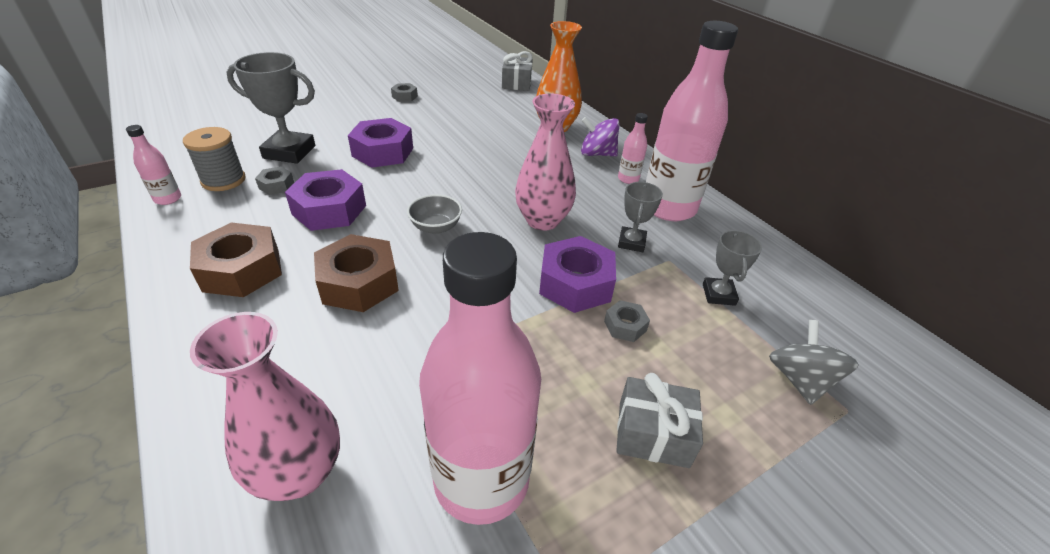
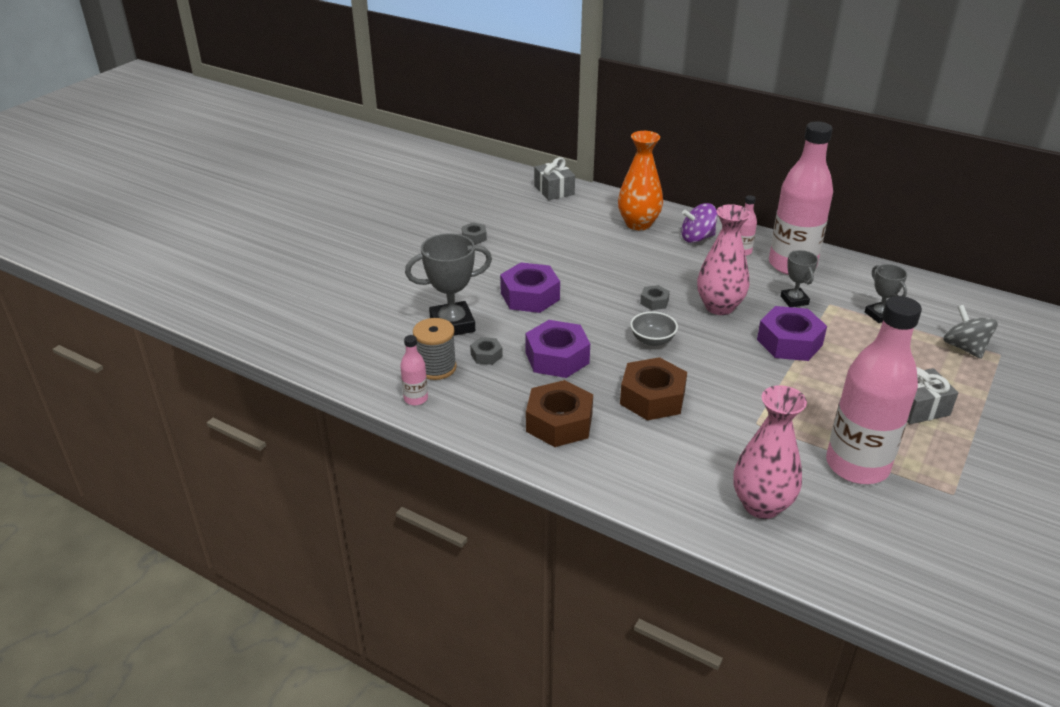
camera: 25 degrees left, 5 degrees down
grey nut [604,300,650,342] -> grey nut moved to [640,285,670,310]

